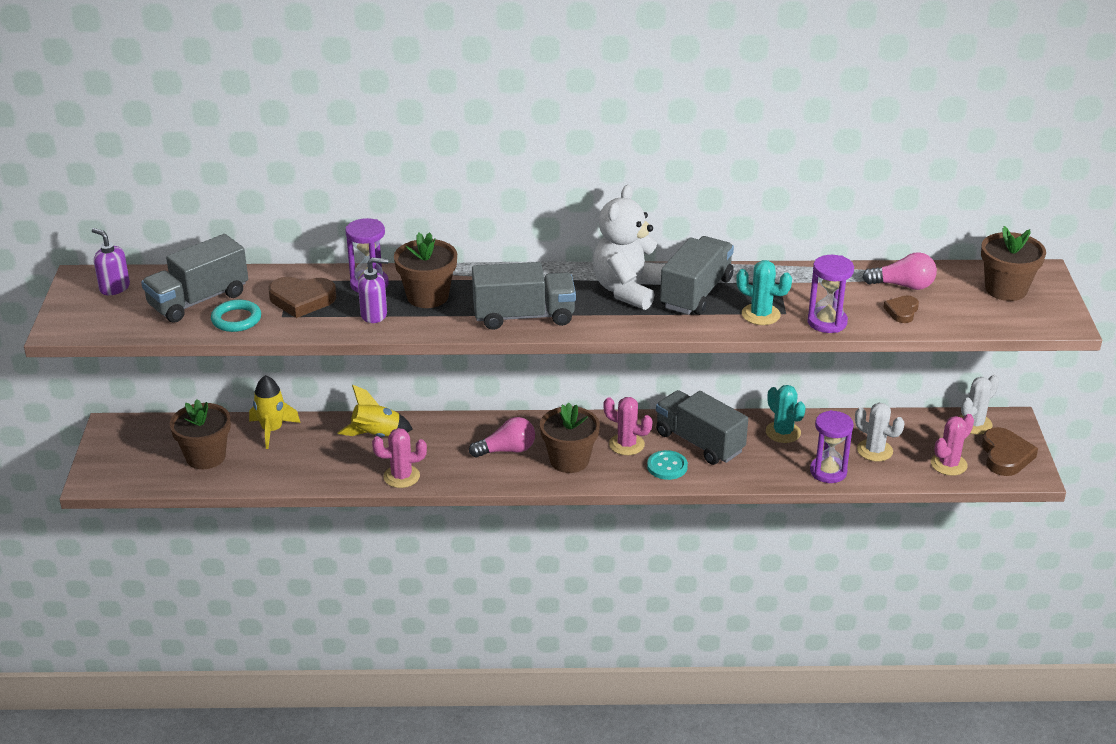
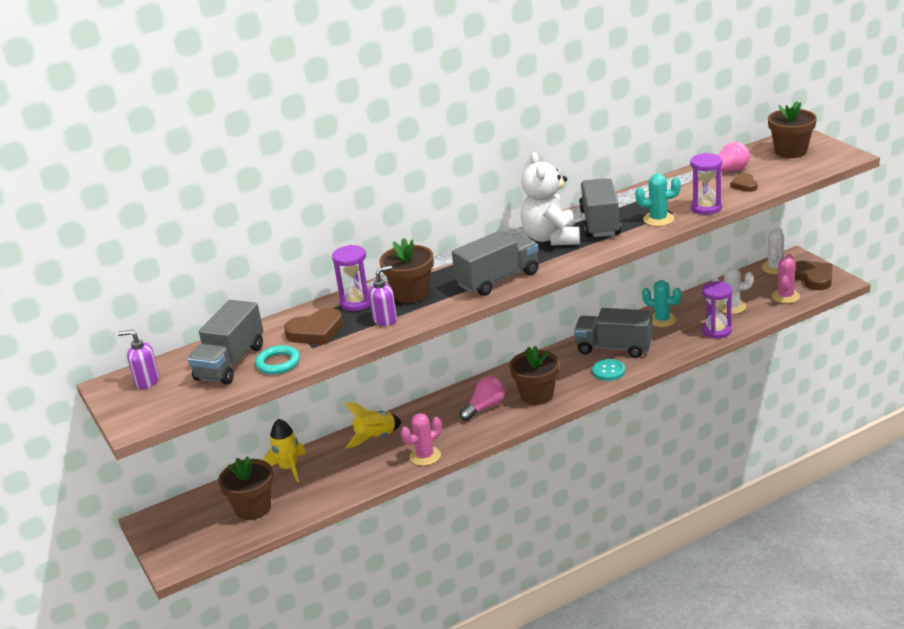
camera: 25 degrees left, 5 degrees down
pink cactus [603,397,652,455] -> none

